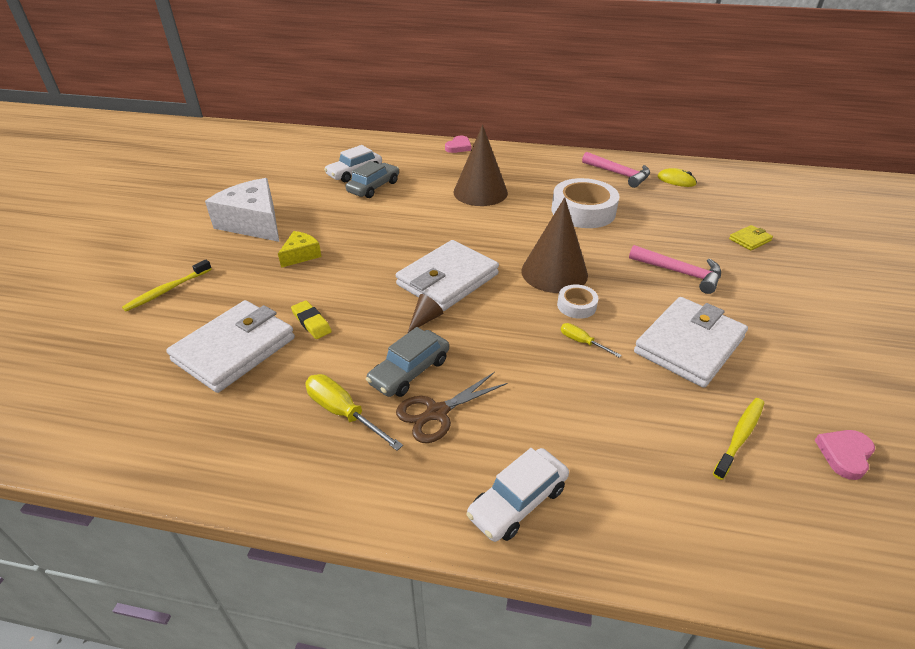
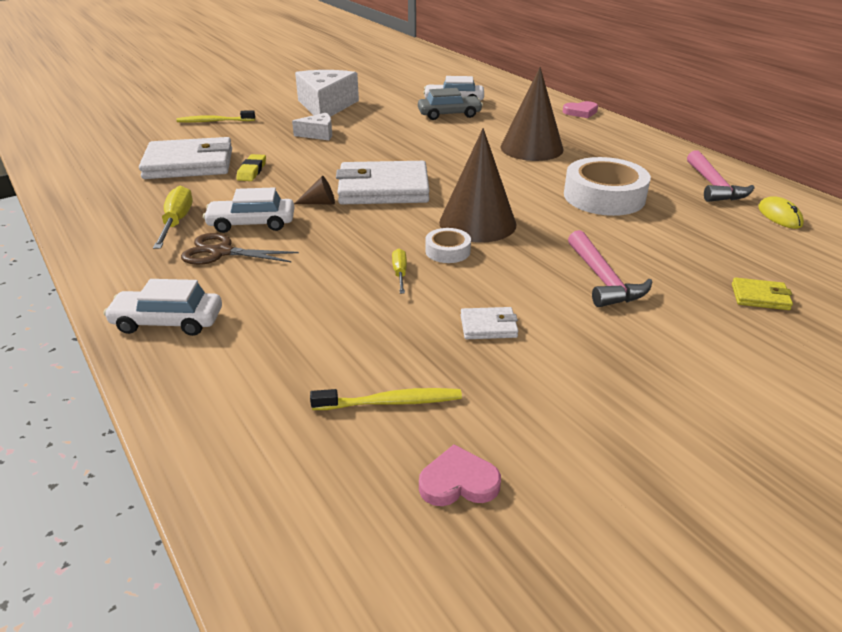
camera: 45 degrees right, 5 degrees down
yellow cheese [278,231,322,268] -> white cheese [292,113,332,140]
grey car [366,327,449,397] -> white car [203,187,295,233]
white wallet [634,297,748,388] -> white wallet [461,307,518,339], size x0.44

